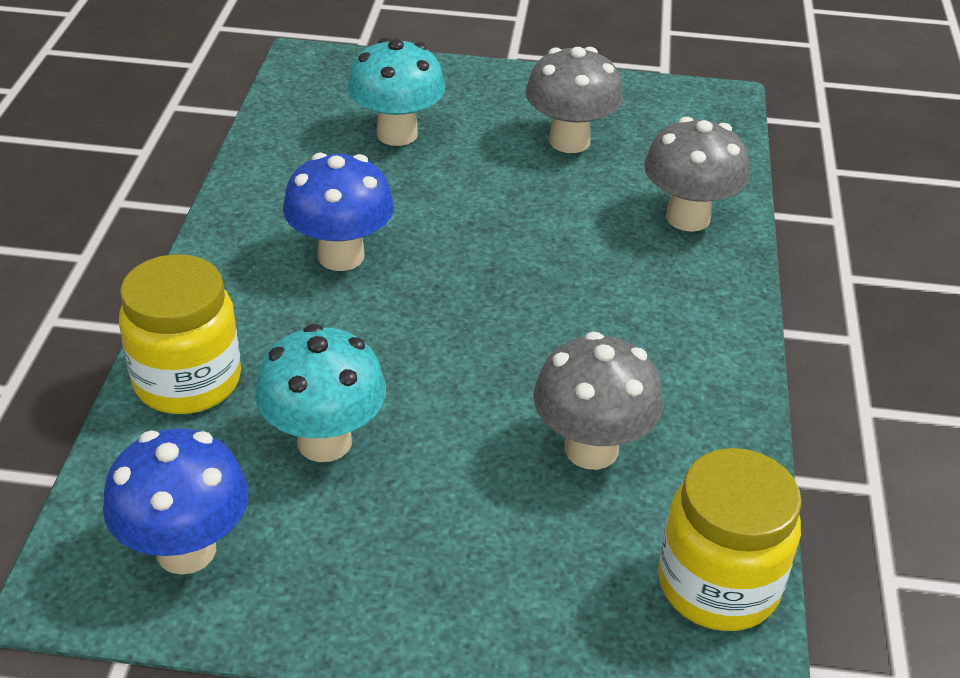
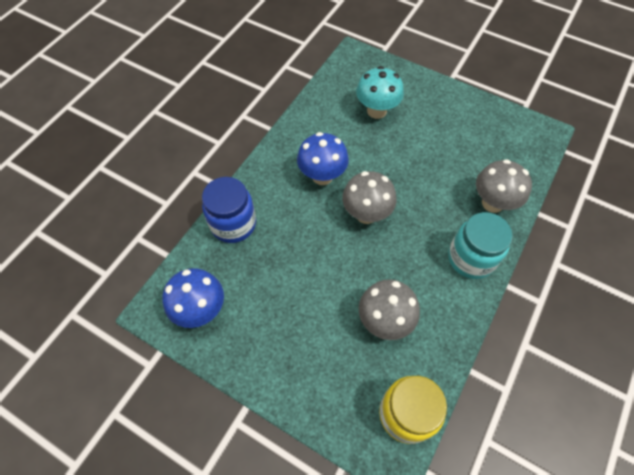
camera: 25 degrees right, 20 degrees up
yellow jar [119,254,241,414] -> blue jar [202,177,256,243]
turquoise mushroom [255,324,386,462] -> none
grey mushroom [525,47,623,153] -> grey mushroom moved to [342,171,396,224]
none -> turquoise jar [448,212,513,279]

